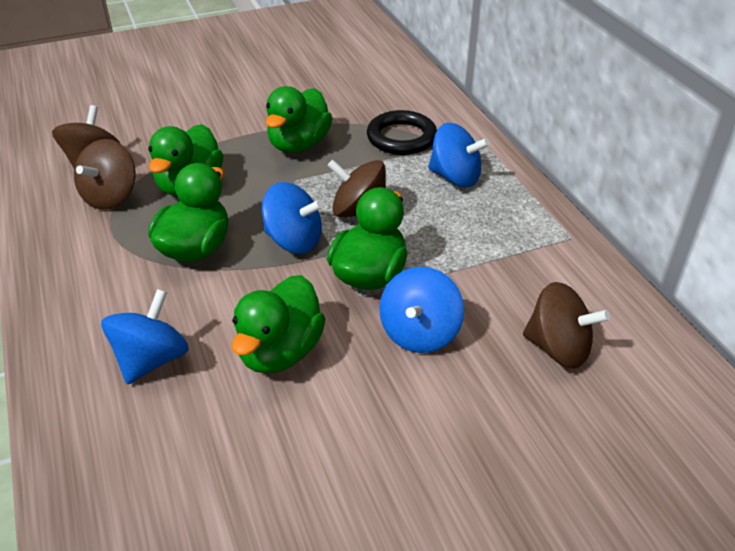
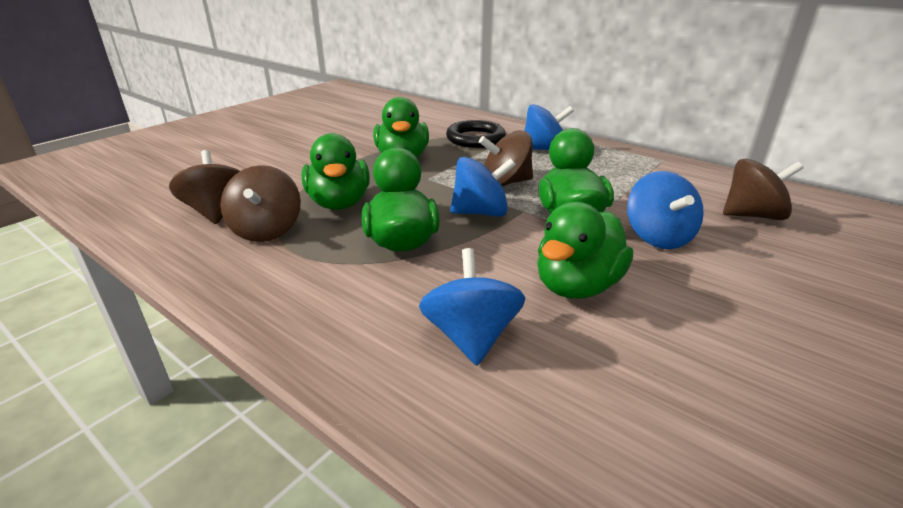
camera: 30 degrees left, 10 degrees down
green duck [231,275,325,373] -> green duck turned 45 degrees clockwise [537,202,633,299]

